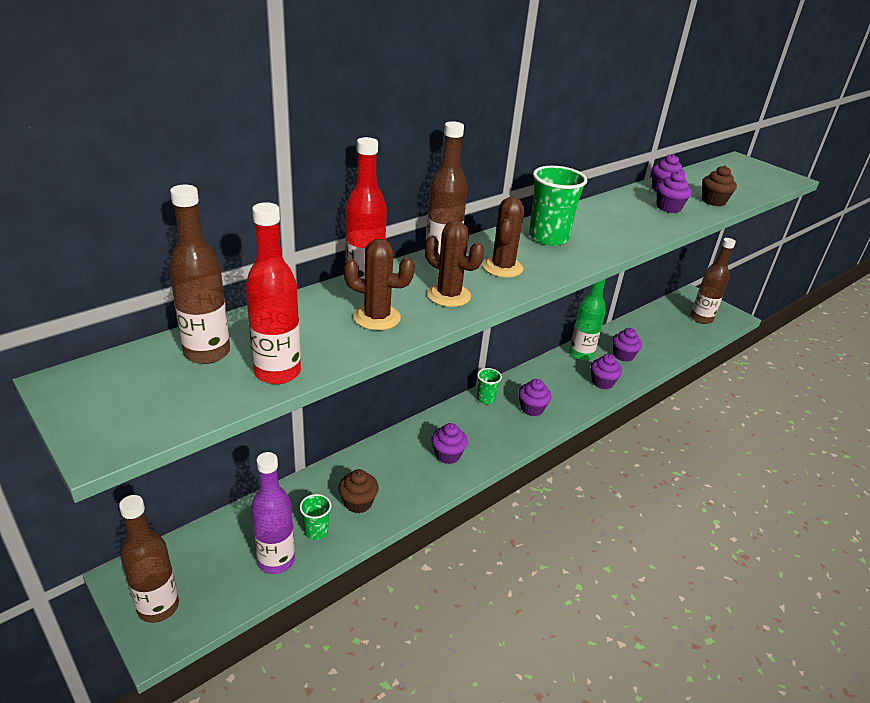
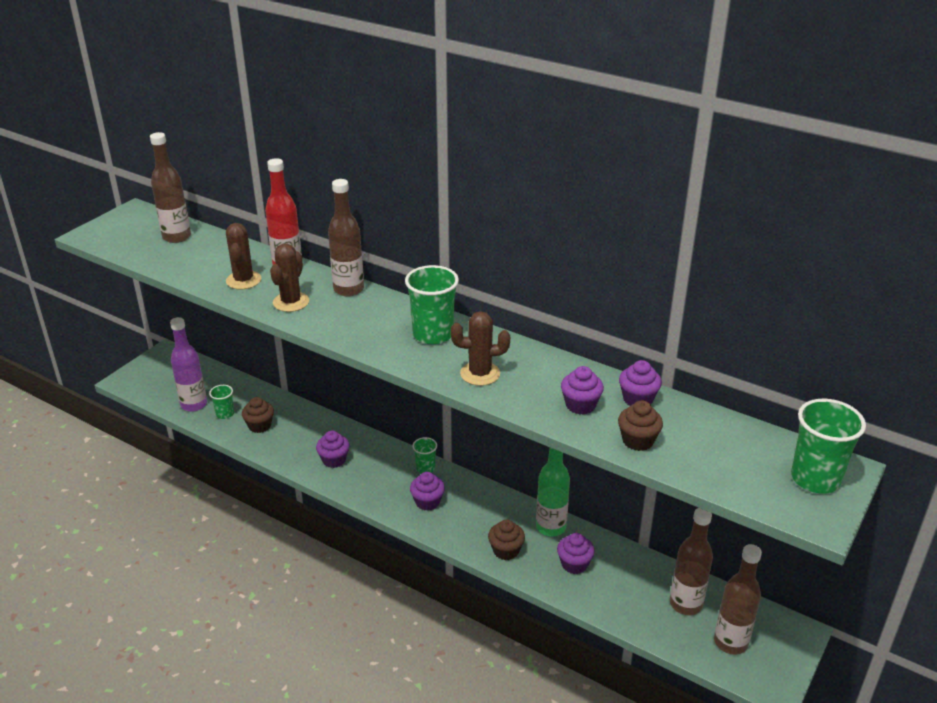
camera: 75 degrees right, 0 degrees up
brown bottle [119,495,179,623] -> brown bottle moved to [670,508,713,615]
red bottle [246,202,301,384] -> none
brown cactus [483,197,524,278] -> brown cactus moved to [451,311,510,386]
purple cupcake [591,354,622,390] -> brown cupcake [488,519,525,560]
none -> green cup [791,399,866,494]

